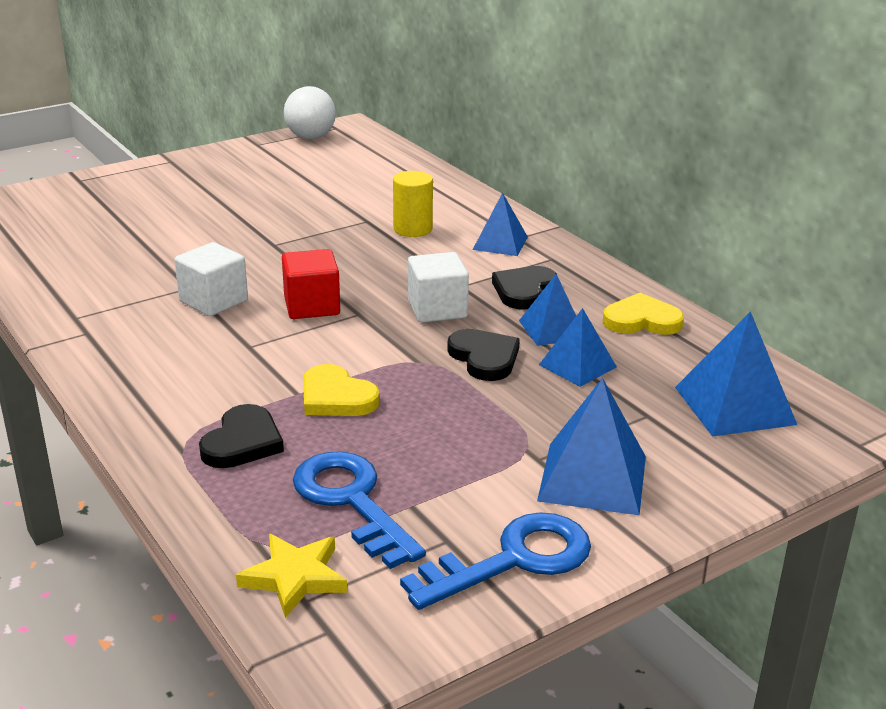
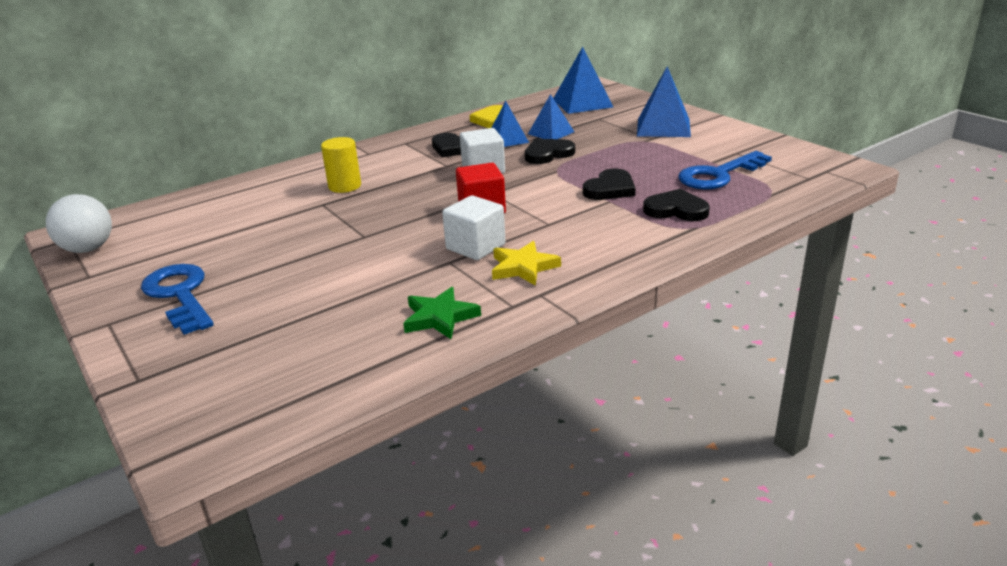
camera: 90 degrees left, 0 degrees up
yellow star [236,534,347,618] -> yellow star moved to [492,241,561,286]
yellow heart [303,364,380,416] -> black heart [583,169,636,200]
blue key [400,512,591,610] -> blue key moved to [141,264,214,335]
blue pyramid [473,192,528,256] -> none
none -> green star [403,287,481,339]

